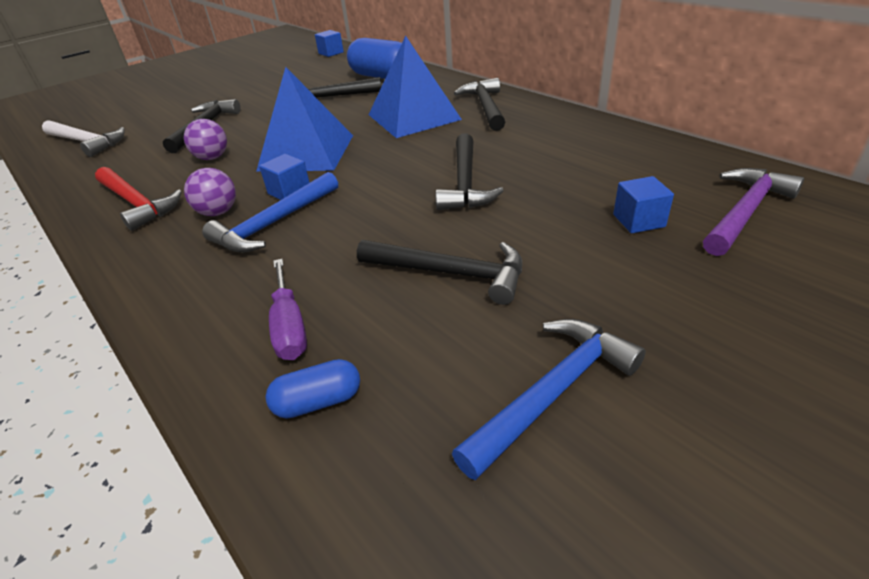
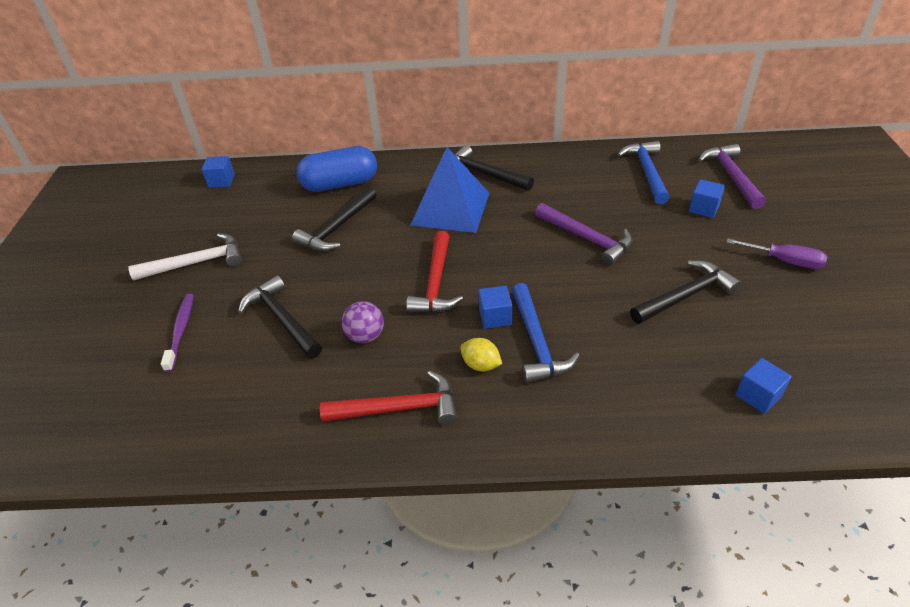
camera: 50 degrees left, 5 degrees up
white hammer [42,120,125,157] -> white hammer moved to [128,233,242,281]
purple ball [184,168,236,216] -> yellow lemon [460,338,502,371]
blue pyramid [256,67,353,172] -> red hammer [406,231,463,313]
blue capsule [266,359,360,418] -> blue cube [735,358,792,414]
purple screwdriver [269,259,307,360] -> purple screwdriver moved to [726,238,828,269]
black hammer [435,133,504,210] -> purple hammer [535,203,632,266]
blue hammer [452,319,646,480] -> blue hammer moved to [617,141,669,204]
none -> purple toothbrush [161,294,194,372]

